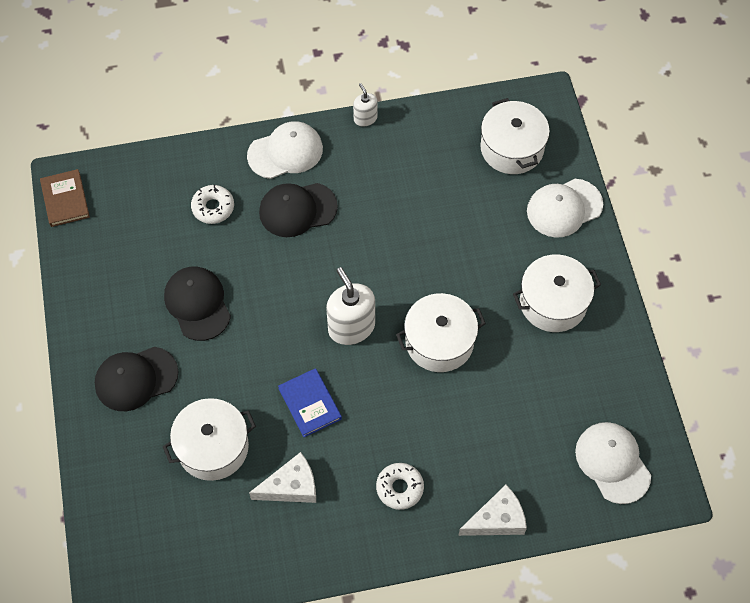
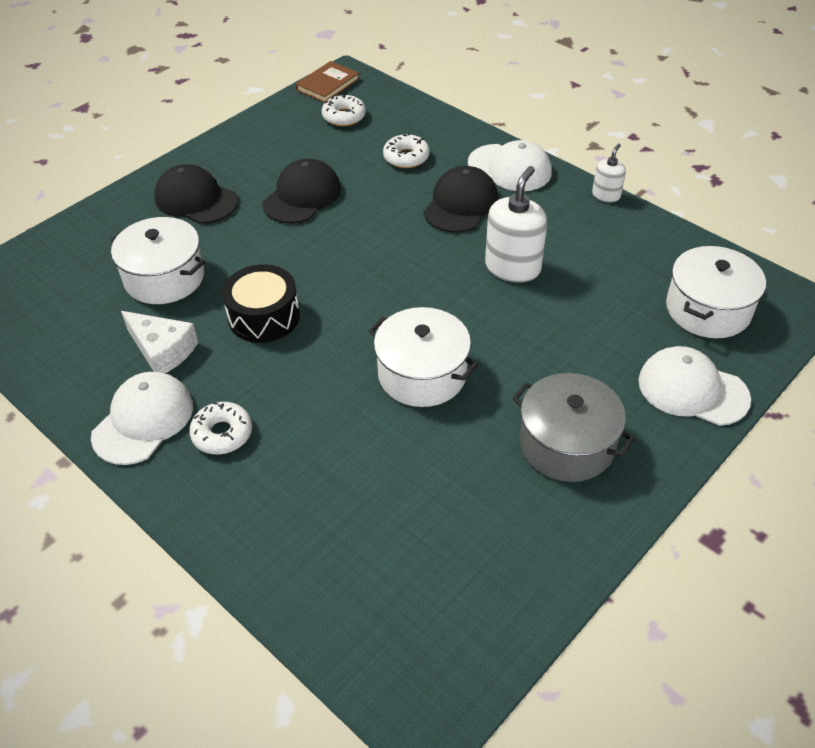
camera: 55 degrees right, 15 degrees down
black cap [259,183,338,237] -> black cap turned 75 degrees clockwise [424,166,498,233]
blue book [278,368,342,437] -> black drum [222,264,300,343]
white soap dispenser [326,267,375,345] -> white soap dispenser moved to [485,166,547,283]
white cheese [458,485,527,536] -> none
white pot [513,254,601,332] -> grey pot [512,373,634,482]
white cap [575,422,651,504] -> white cap moved to [91,372,193,465]
none -> white donut [322,94,366,126]

